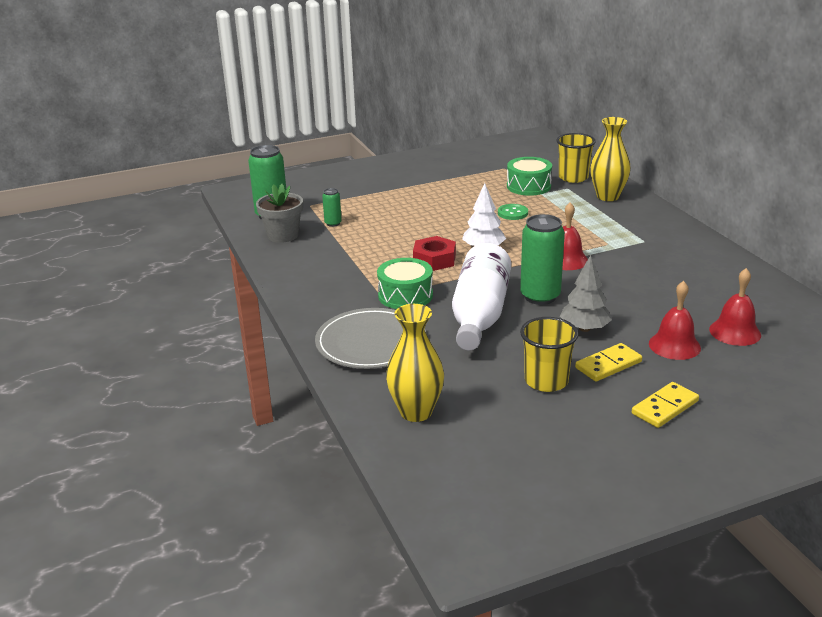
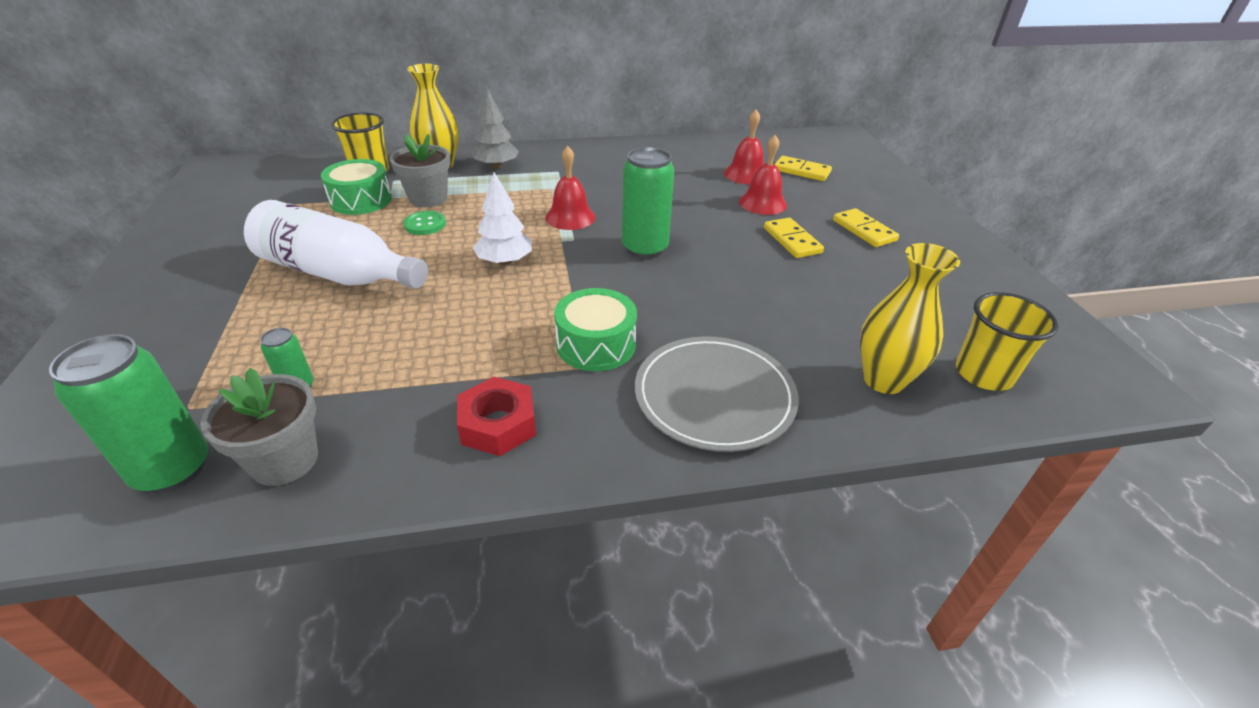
camera: 80 degrees left, 10 degrees up
red nut [413,236,456,271] -> red nut moved to [457,377,536,456]
white bottle [452,243,511,350] -> white bottle moved to [244,200,428,289]
yellow cup [520,317,579,392] -> yellow cup moved to [956,292,1059,391]
grey tree [560,255,612,332] -> grey tree moved to [472,89,519,169]
none -> grey flower pot [389,134,450,207]
none -> yellow domino [775,156,832,181]

